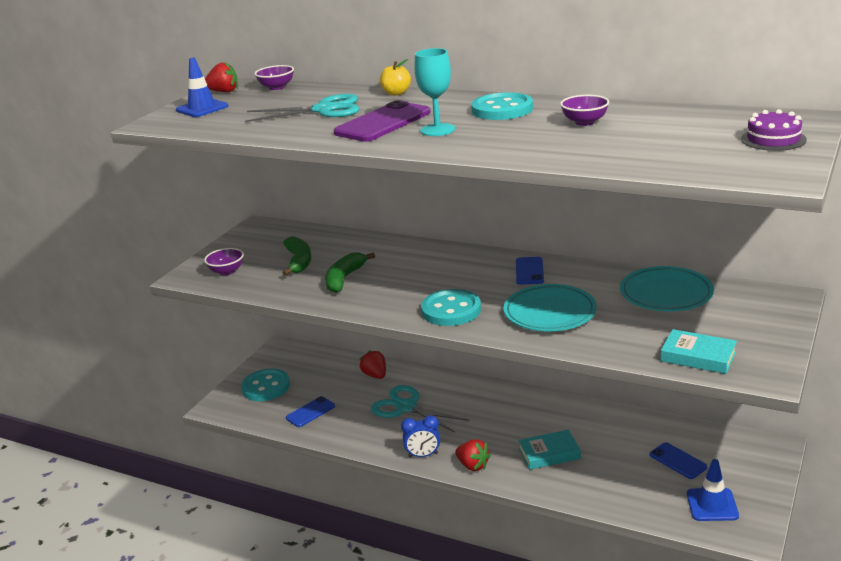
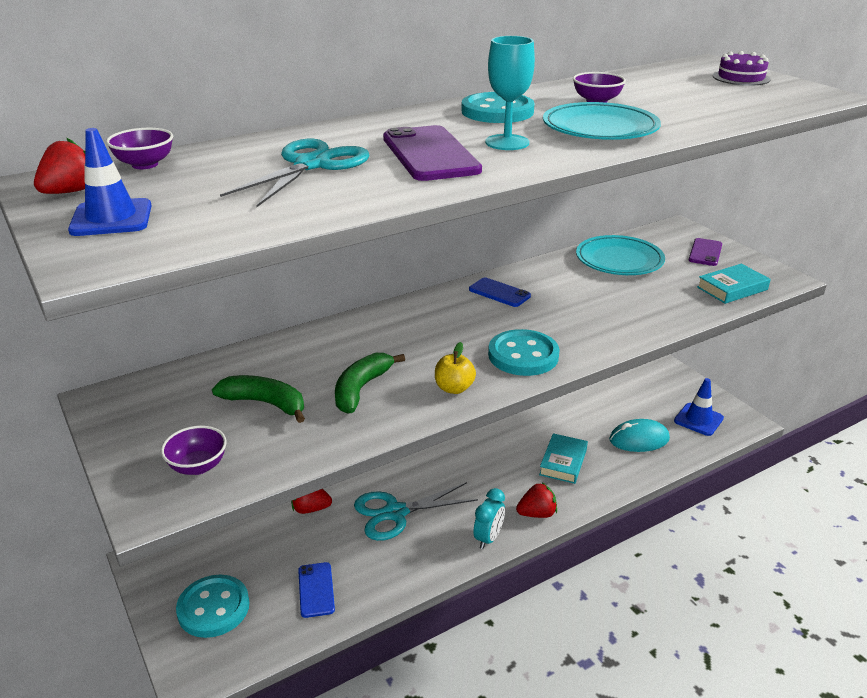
camera: 60 degrees left, 5 degrees up
green banana [325,252,375,293] -> green banana turned 60 degrees clockwise [335,353,405,413]
yellow apple [380,59,411,96] -> yellow apple moved to [435,342,476,394]
blue clock [401,415,440,458] -> turquoise clock [473,488,505,549]
turquoise plate [503,284,597,331] -> turquoise plate moved to [543,102,661,140]
blue phone [650,442,708,479] -> none
none -> turquoise mouse [609,419,670,452]
none -> purple phone [689,238,722,266]

